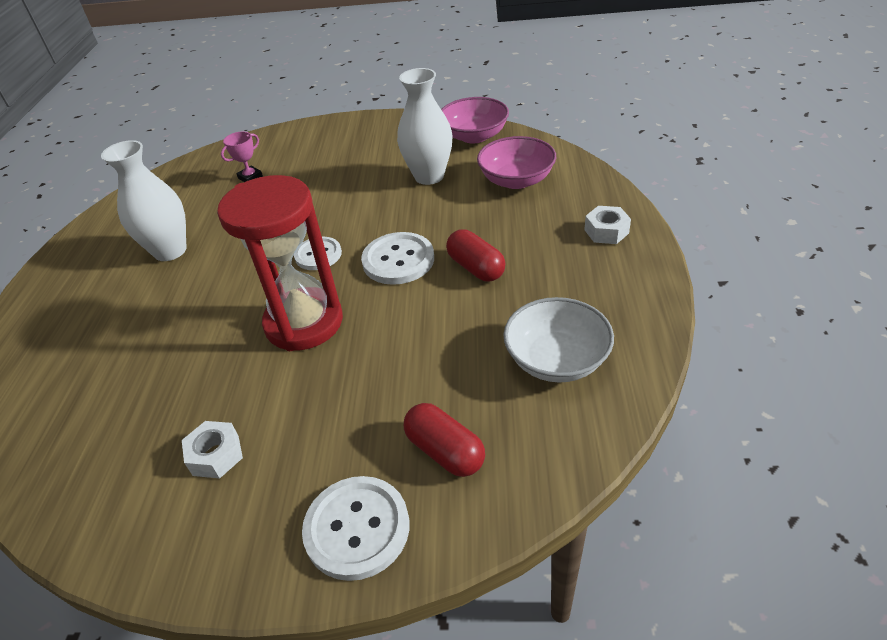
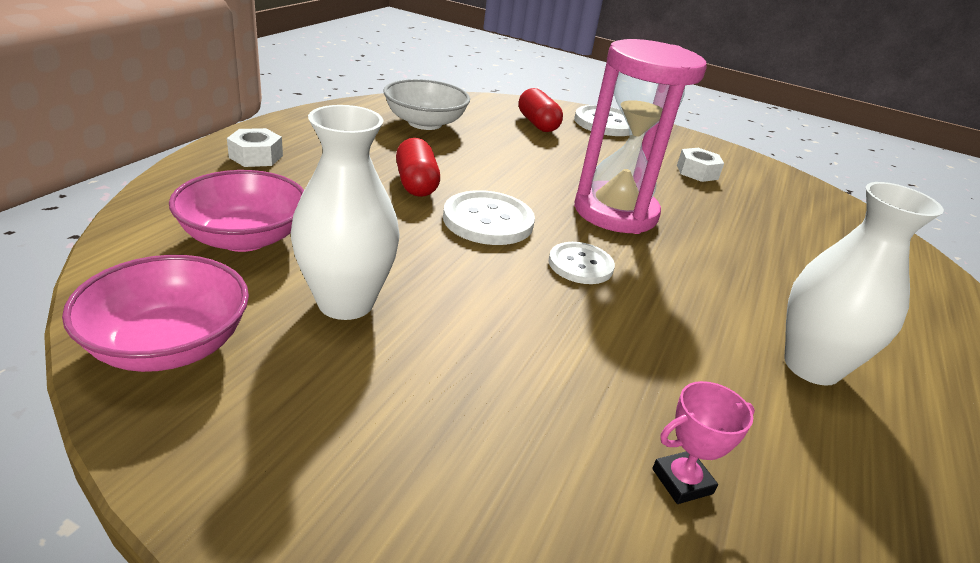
camera: 165 degrees left, 10 degrees down
red hourglass [217,175,343,351] -> pink hourglass [574,39,707,234]

